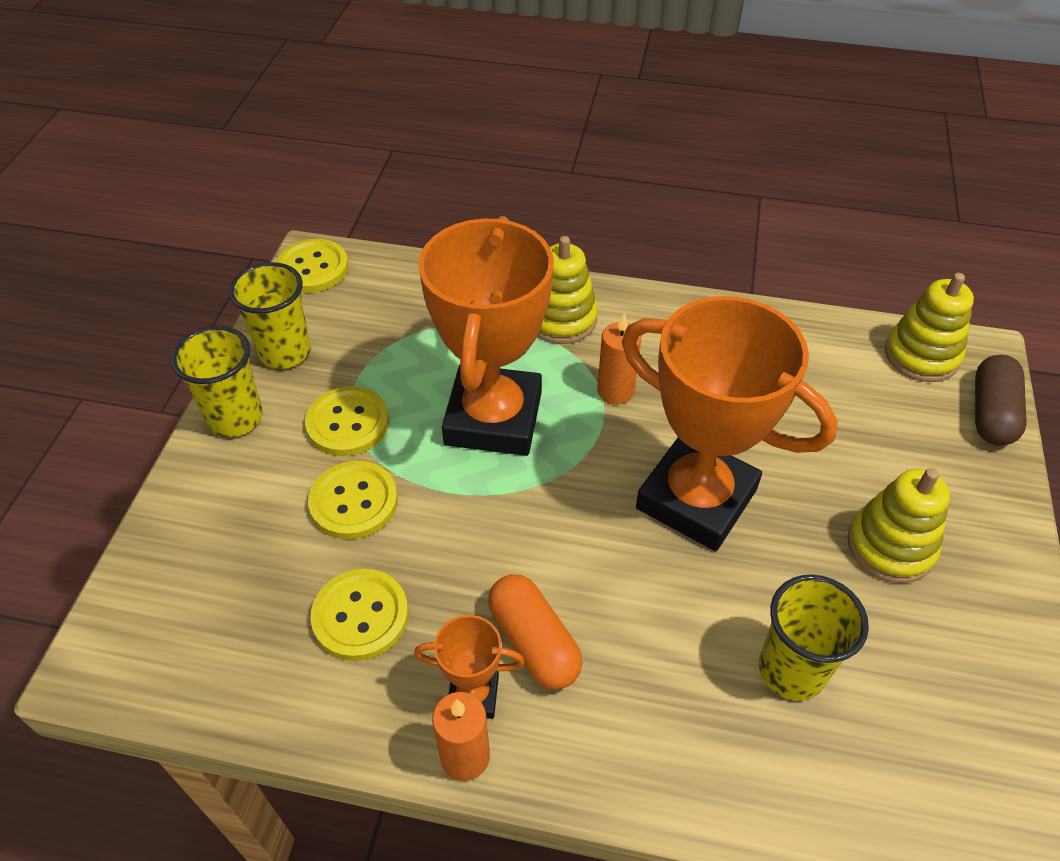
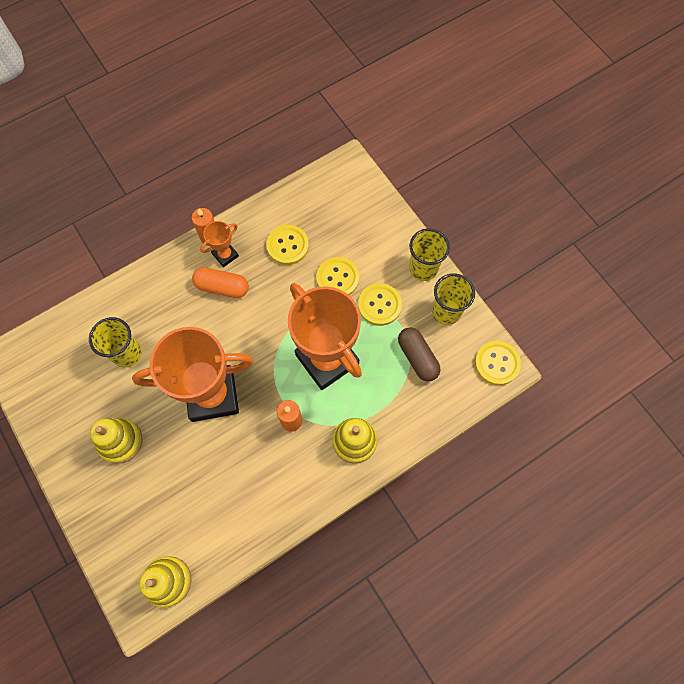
camera: 135 degrees right, 20 degrees up
brown capsule [975,355,1027,446] -> brown capsule moved to [398,327,440,381]

